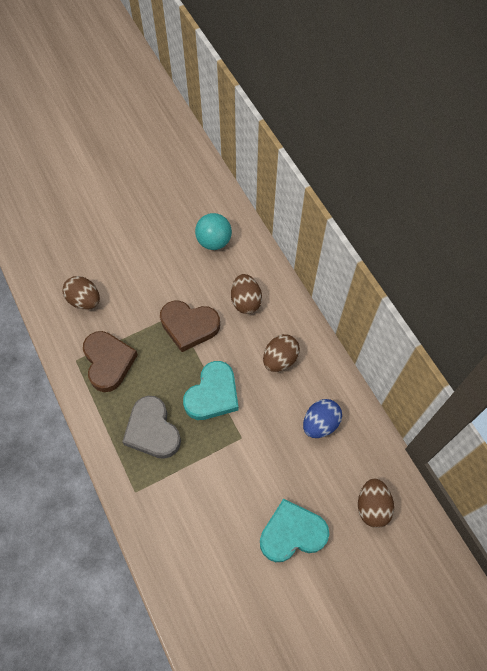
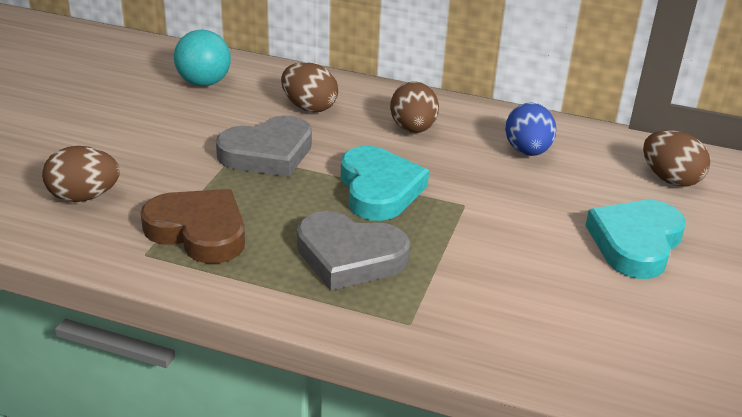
camera: 45 degrees left, 30 degrees down
brown heart [160,301,220,352] -> grey heart [216,115,312,177]

